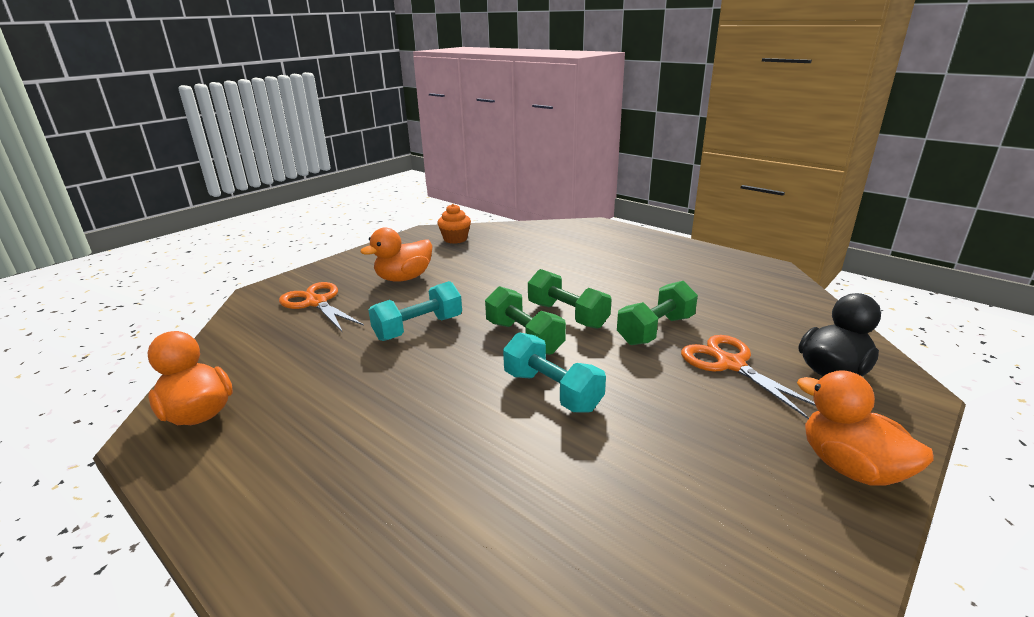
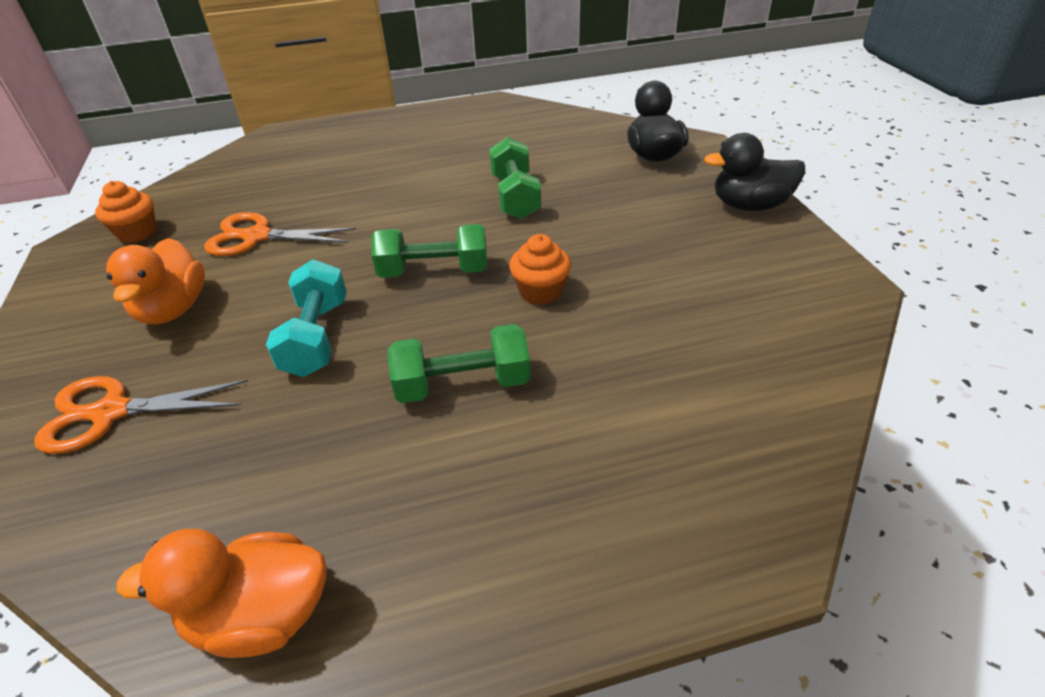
camera: 55 degrees left, 15 degrees up
turquoise dumbbell [503,332,606,413] -> orange cupcake [509,234,571,305]
green dumbbell [528,269,612,329] -> green dumbbell moved to [387,324,531,403]
orange scissors [681,335,816,419] -> orange scissors moved to [204,212,356,256]
orange duck [797,370,934,485] -> black duck [704,133,805,211]

